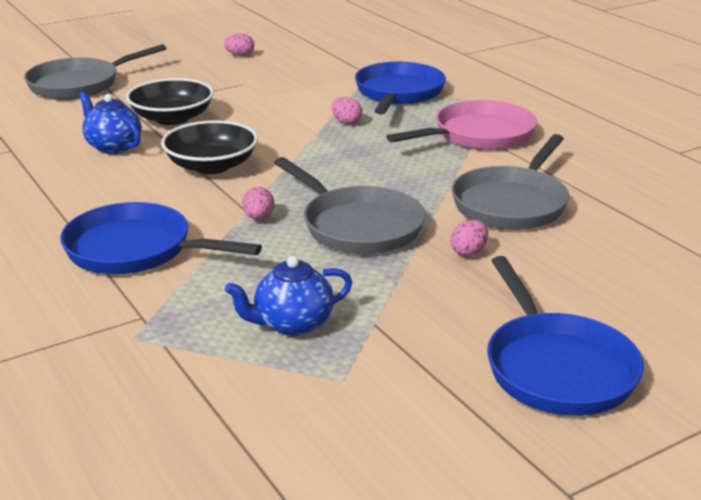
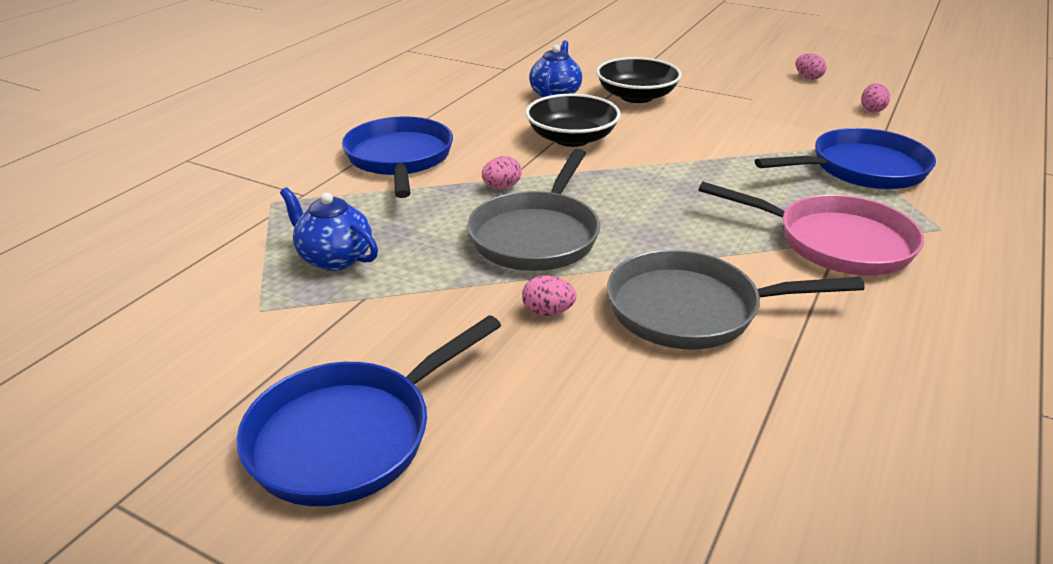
camera: 60 degrees right, 5 degrees up
grey pan [24,44,166,100] -> none
pink egg [332,97,362,125] -> pink egg moved to [861,83,890,112]

